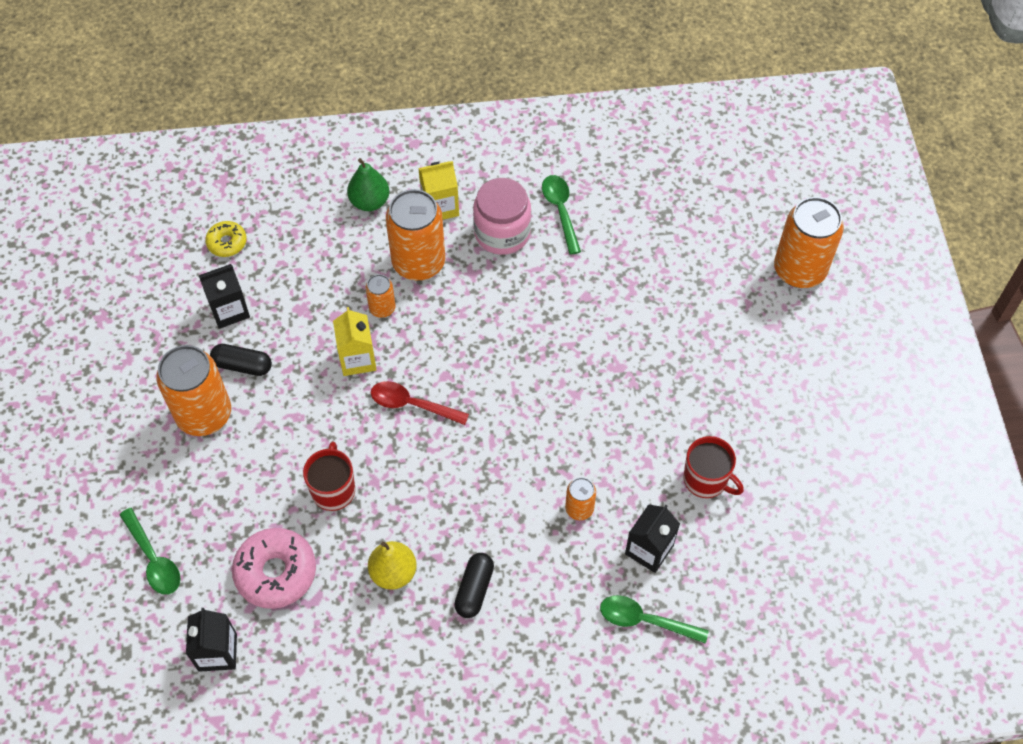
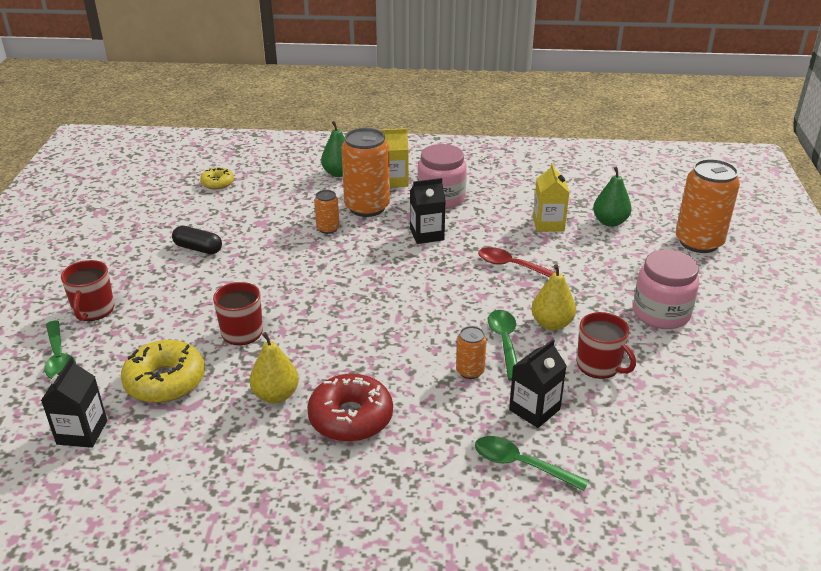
camera: 10 degrees right, 25 degrees down
orange can [156,345,231,436] -> none
black carton [198,264,250,329] -> black carton moved to [410,178,446,244]
pink donut [232,528,316,609] -> yellow donut [121,340,205,403]
yellow carton [333,307,377,376] -> yellow carton moved to [533,163,569,232]
red spoon [371,381,469,425] -> red spoon moved to [478,247,564,277]
black capsule [454,553,494,618] -> red donut [307,374,393,442]
green spoon [542,175,581,255] -> green spoon moved to [488,310,517,381]
none -> red mug [61,260,114,321]
none -> yellow pear [532,264,576,330]
none -> green pear [593,167,632,227]
none -> pink jar [633,250,699,329]

